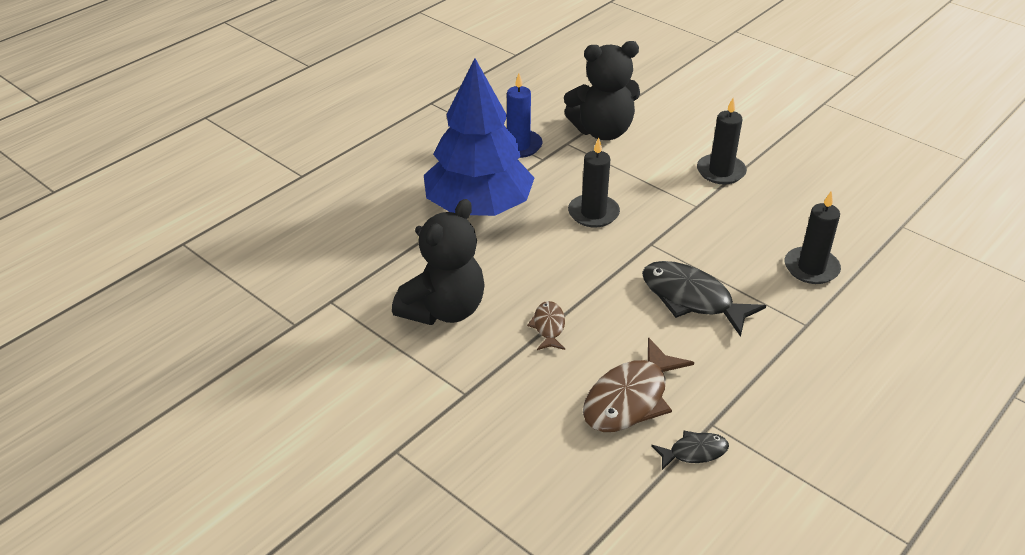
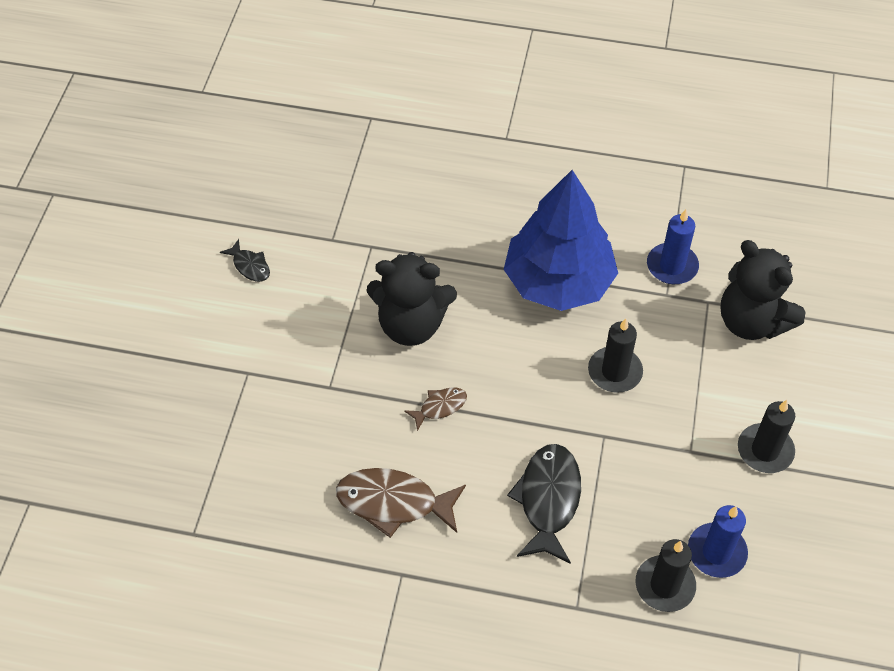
camera: 60 degrees right, 15 degrees up
black fish [651,431,729,470] -> black fish moved to [220,239,270,282]
none -> blue candle [688,505,748,578]

